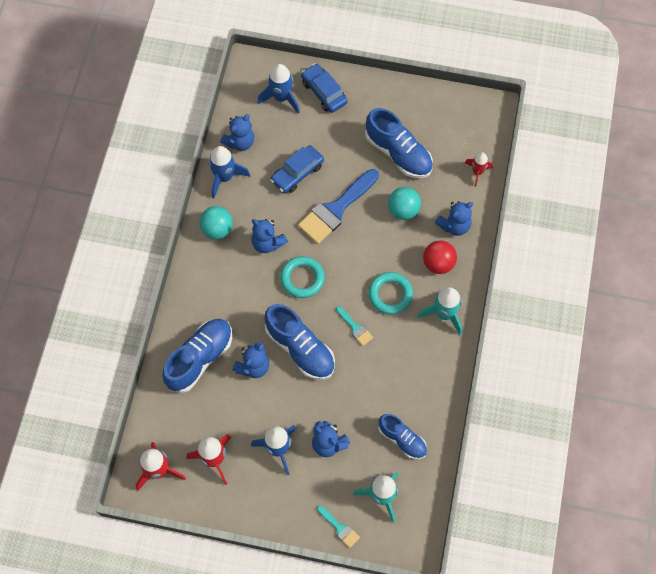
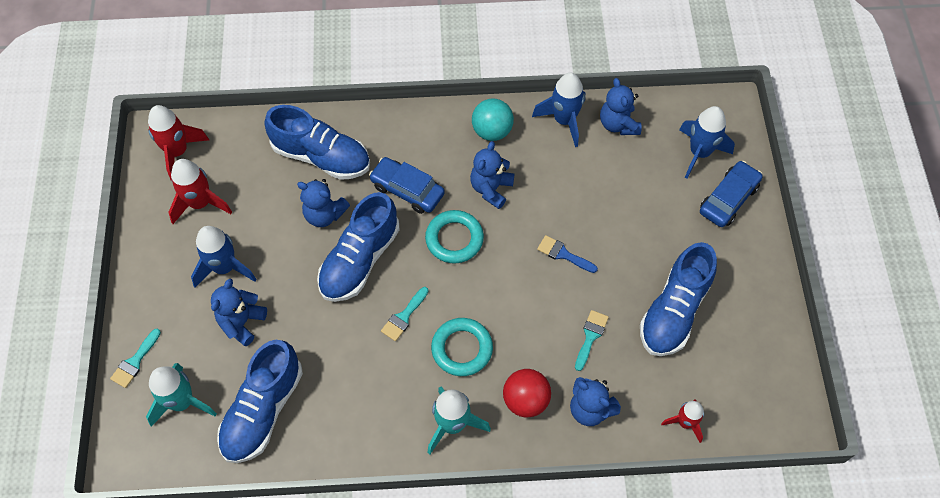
camera: 75 degrees right, 5 degrees down
blue teddy bear [220,114,254,151] -> blue teddy bear turned 45 degrees clockwise [600,78,641,135]
blue car [270,145,324,193] -> blue car moved to [369,157,445,214]
blue brush [298,169,379,244] -> blue brush [537,235,598,273], size x0.47
blue shoe [378,414,427,459] -> blue shoe [217,340,303,463], size x1.59
turquoise ball [388,187,421,220] -> turquoise brush [575,310,609,371]

